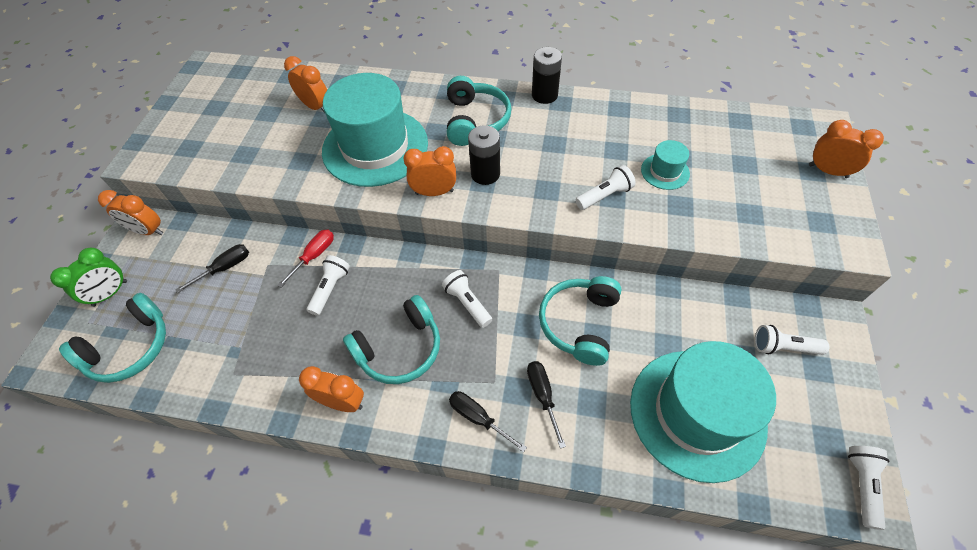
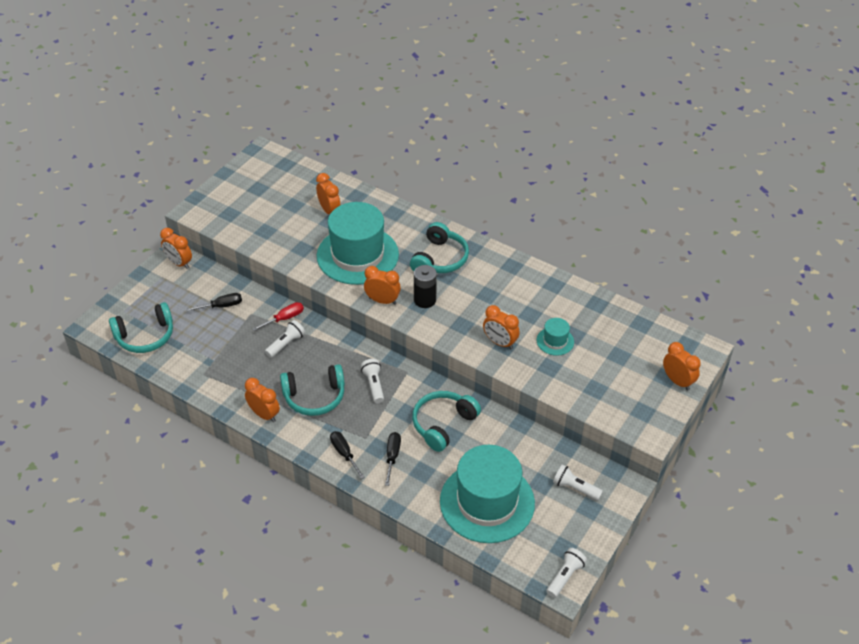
camera: 20 degrees right, 10 degrees down
green clock [50,248,127,307] -> none
black battery [532,47,562,104] -> none
white flashlight [576,165,636,210] -> orange clock [483,305,520,349]

